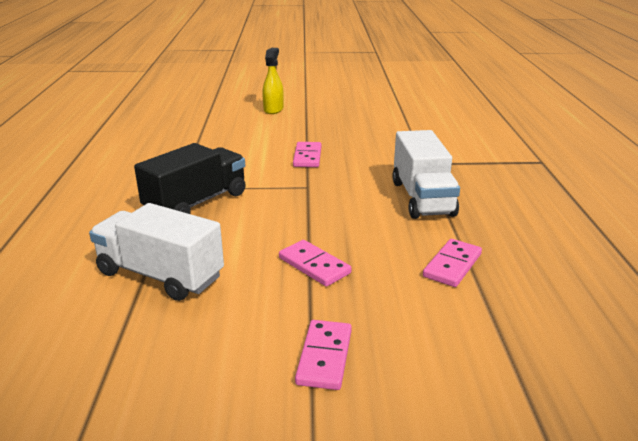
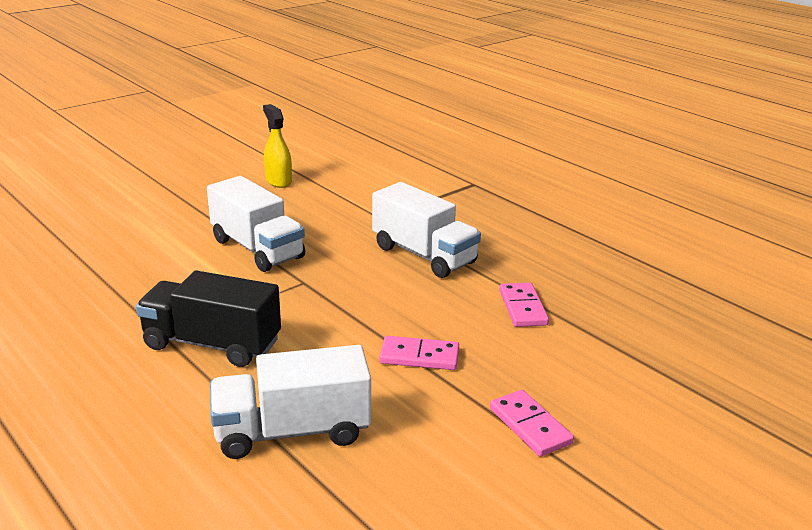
camera: 40 degrees left, 0 degrees up
black truck [134,143,246,214] -> black truck turned 75 degrees counterclockwise [136,270,281,367]
yellow spray bottle [262,48,284,114] -> yellow spray bottle moved to [263,104,292,188]
pink domino [293,142,321,167] -> white truck [207,176,305,272]

